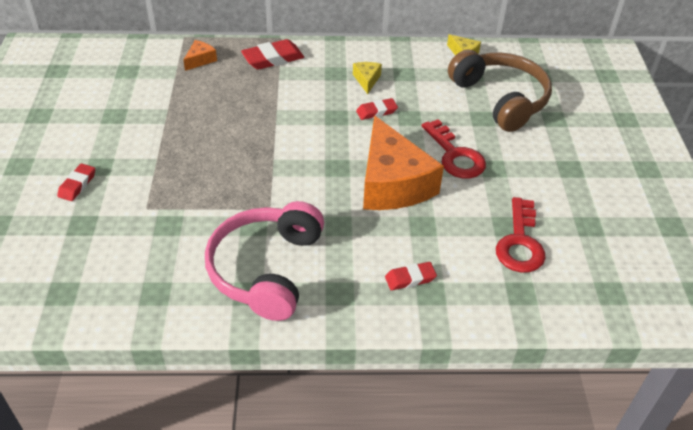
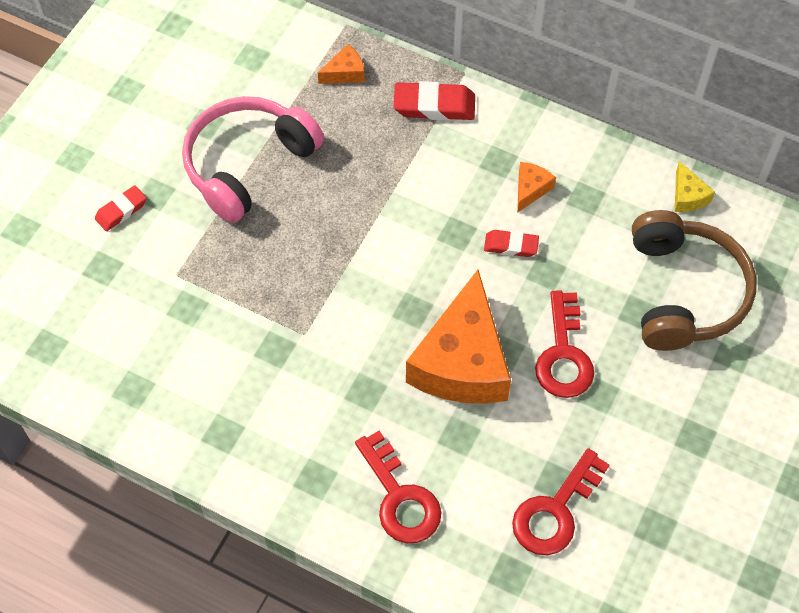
camera: 30 degrees right, 15 degrees up
pink headphones [205,201,324,321] -> pink headphones moved to [182,96,324,223]
yellow cheese [353,62,382,94] -> orange cheese [517,162,556,213]
red eraser [385,262,437,290] -> red key [355,431,441,543]

